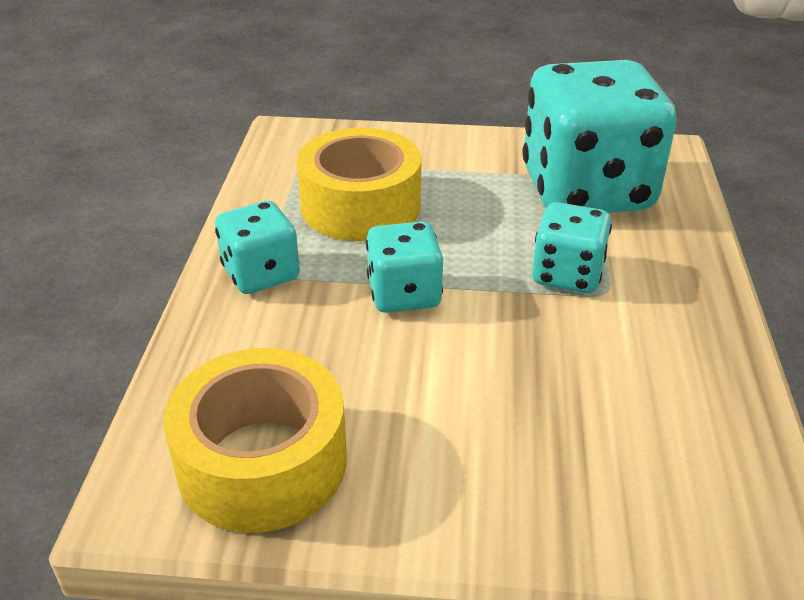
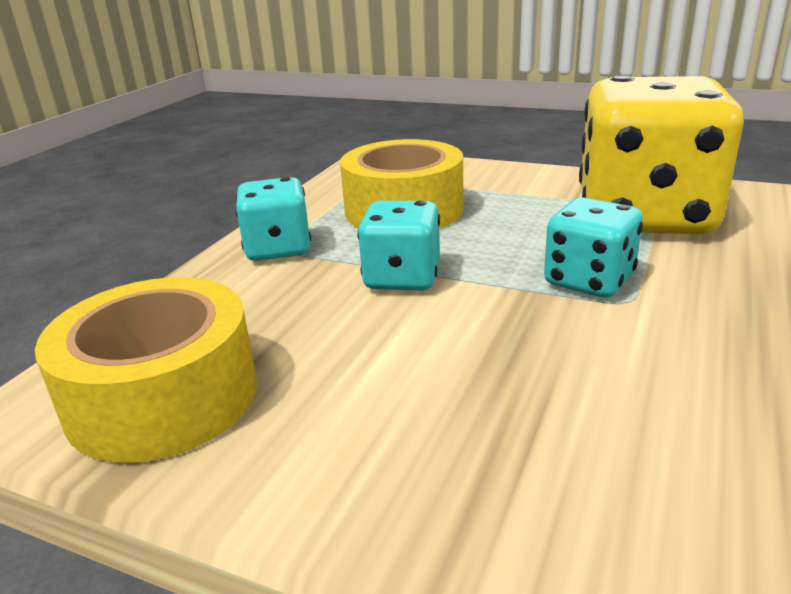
camera: 20 degrees right, 10 degrees down
turquoise dice [522,60,677,213] -> yellow dice [579,75,744,234]

